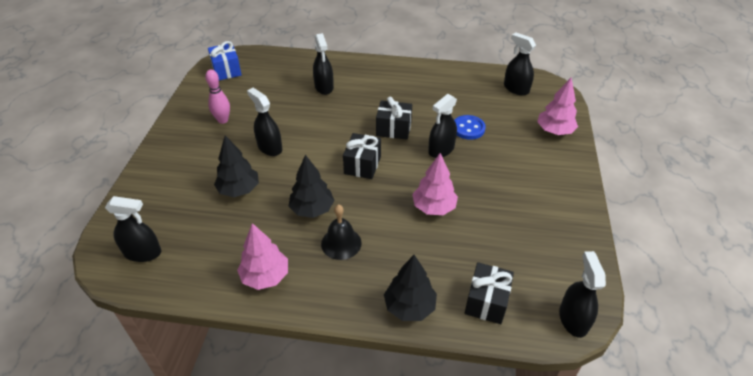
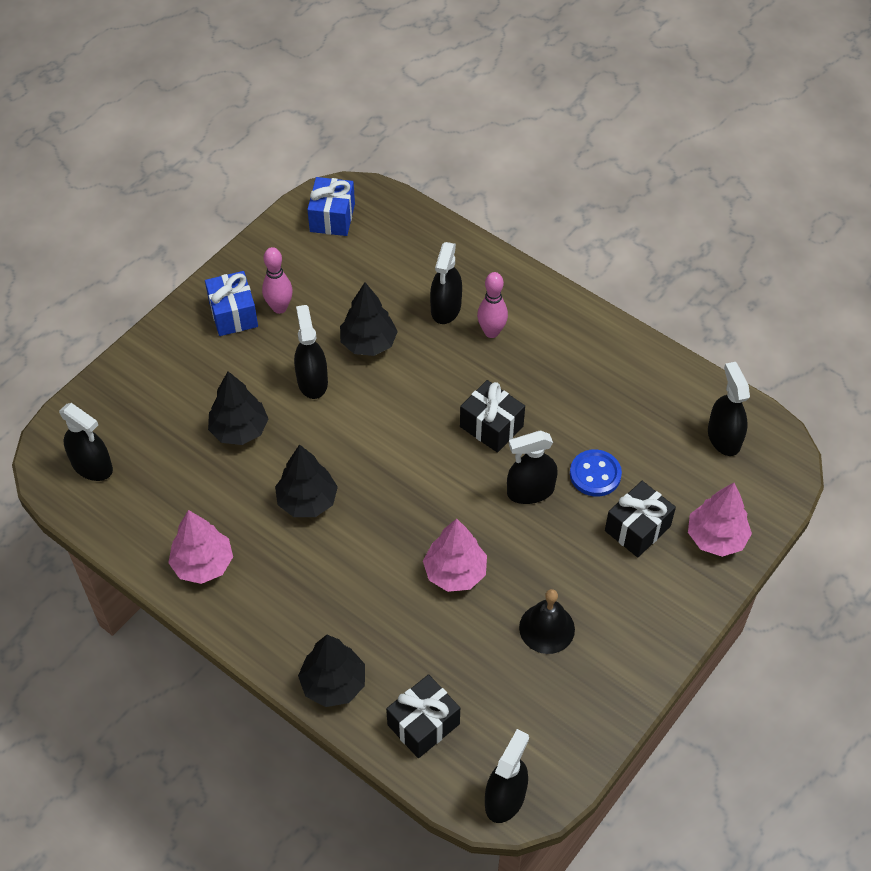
camera: 30 degrees right, 10 degrees up
black bell [321,204,362,260] -> black bell moved to [519,589,575,654]
black gift [343,133,381,179] -> black gift moved to [605,481,676,557]
none -> blue gift [205,271,258,336]
none -> black tree [340,282,398,356]
none -> pink bowling pin [477,272,508,338]

